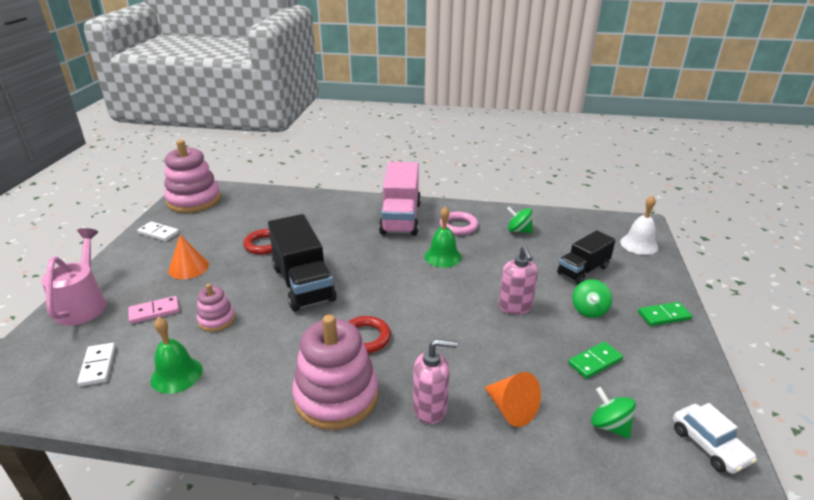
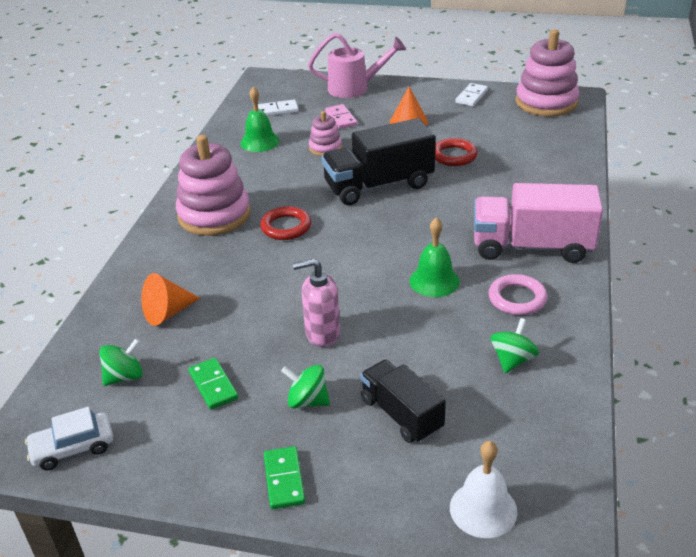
camera: 95 degrees right, 5 degrees up
pink soap dispenser [413,339,457,424] -> none

